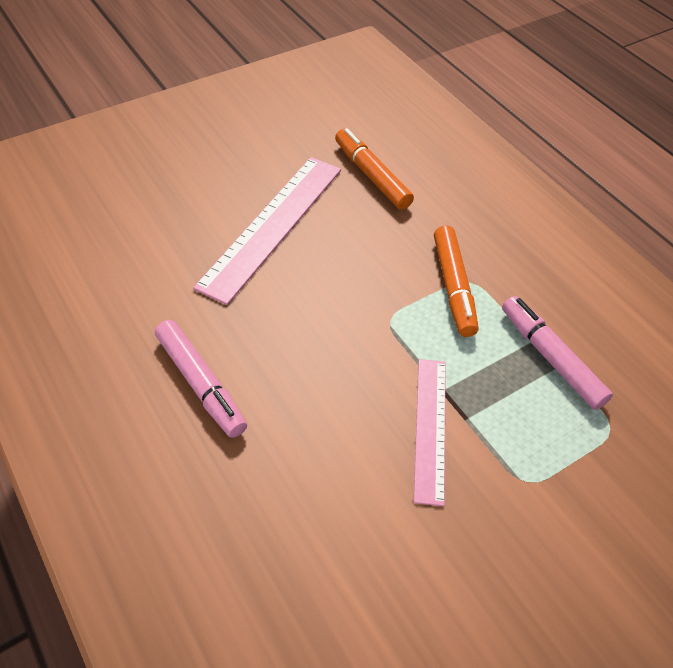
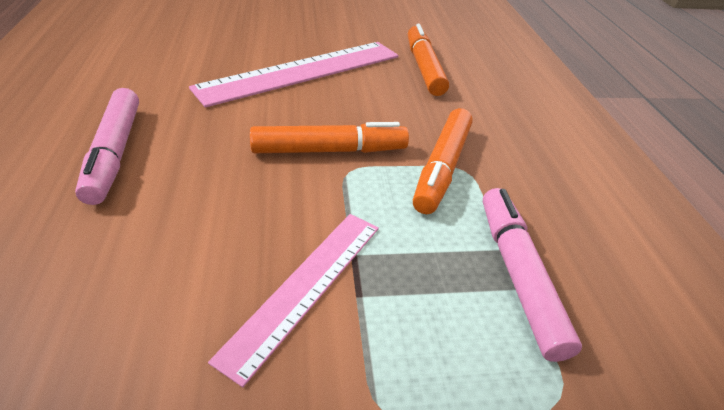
camera: 25 degrees right, 10 degrees down
none -> orange marker [250,122,409,153]

